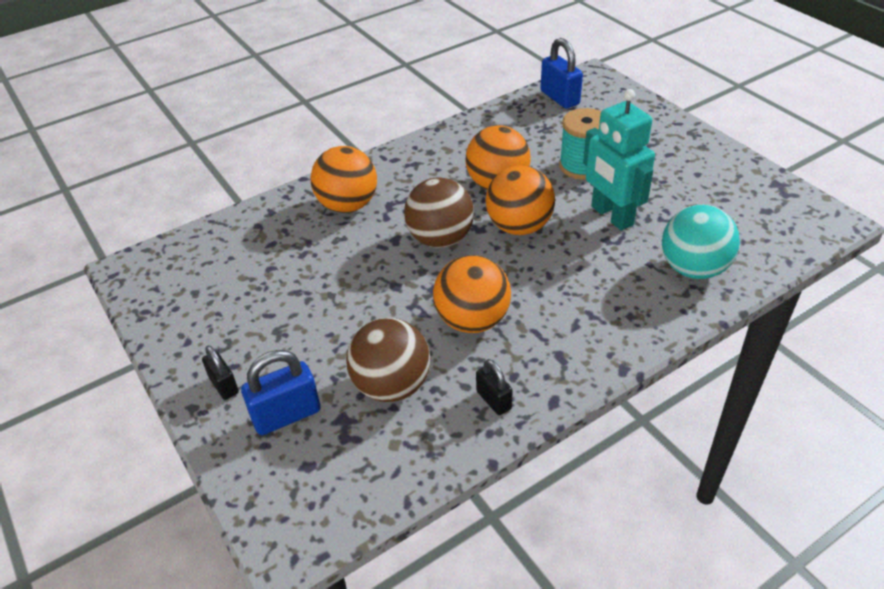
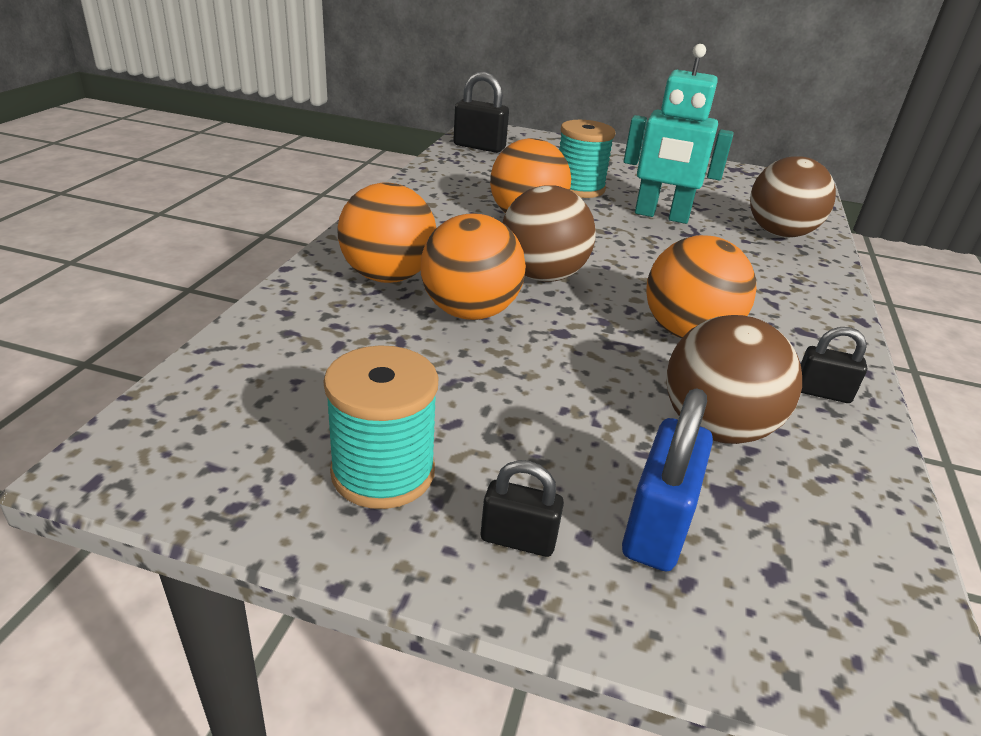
camera: 45 degrees left, 10 degrees down
orange ball [486,166,555,235] -> orange ball moved to [421,213,526,320]
blue padlock [540,38,583,109] -> black padlock [453,72,509,153]
turquoise ball [662,205,740,279] -> brown ball [750,156,836,238]
none -> turquoise spool [324,345,438,509]

